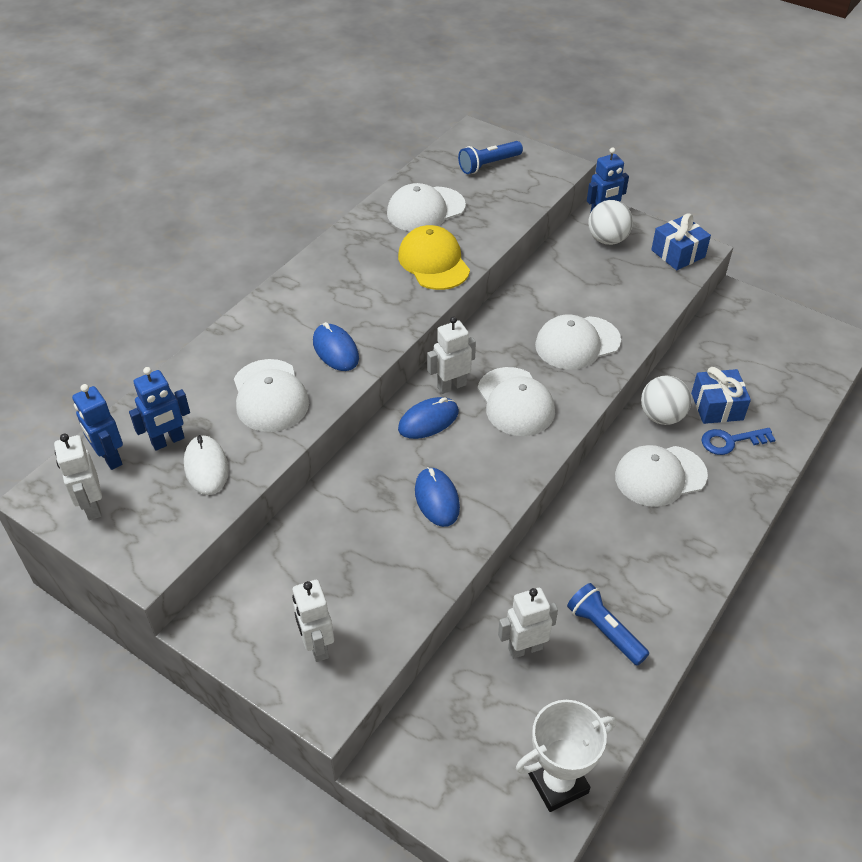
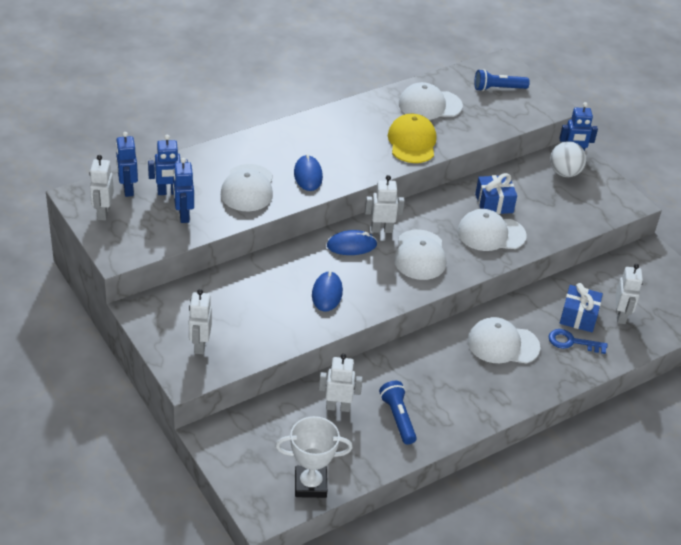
camera: 20 degrees right, 5 degrees down
white mouse [184,435,228,495] -> blue robot [173,158,194,223]
white ball [641,375,692,425] -> none
blue gift [651,213,711,270] -> blue gift moved to [475,173,517,214]
none -> white robot [615,264,643,324]

